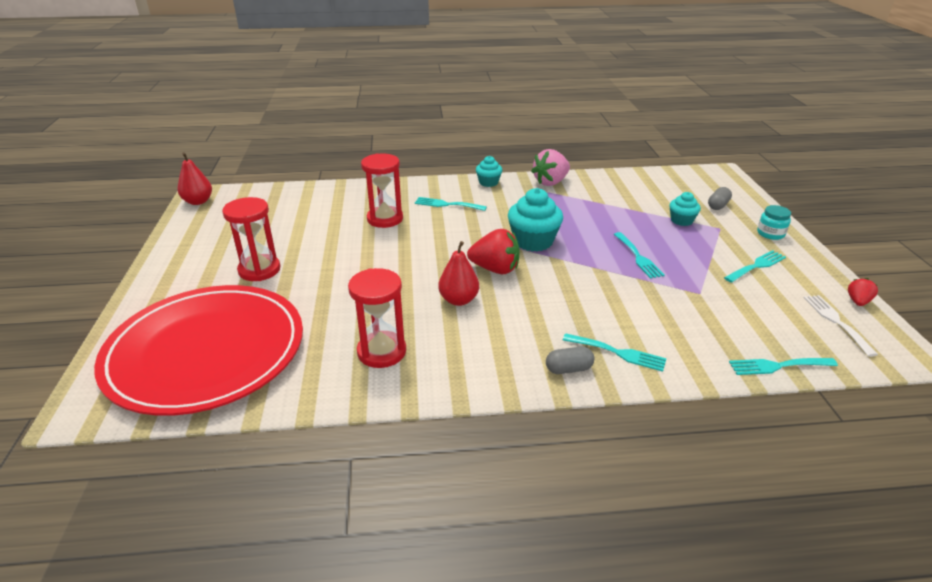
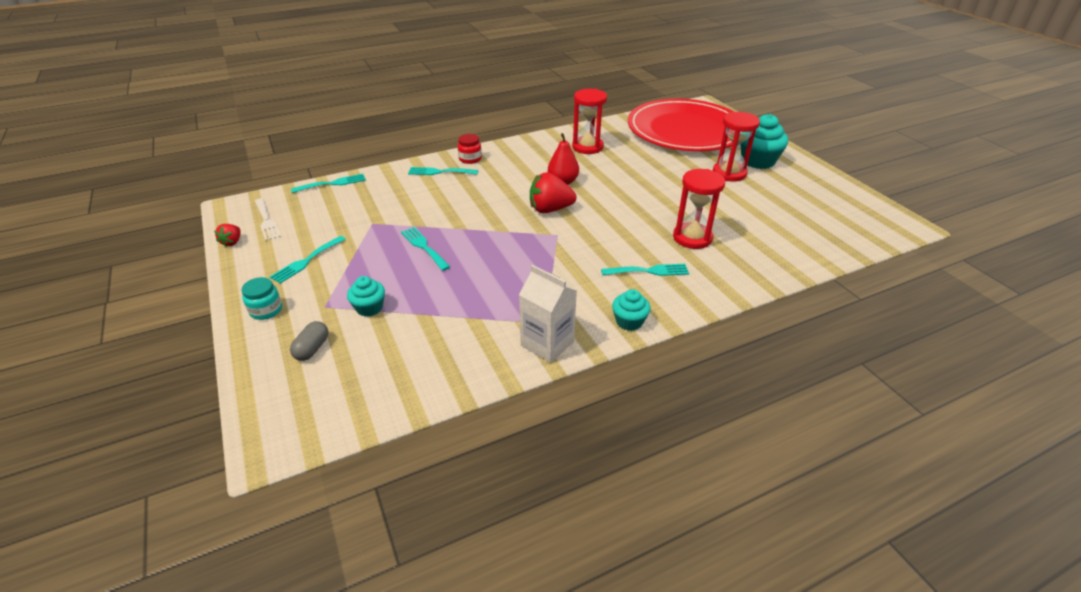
camera: 160 degrees right, 5 degrees up
red pear [177,152,212,205] -> none
turquoise cupcake [508,188,563,251] -> turquoise cupcake moved to [740,114,788,169]
pink strawberry [531,149,570,186] -> white carton [519,265,577,363]
grey capsule [546,347,595,374] -> red jar [458,134,482,164]

